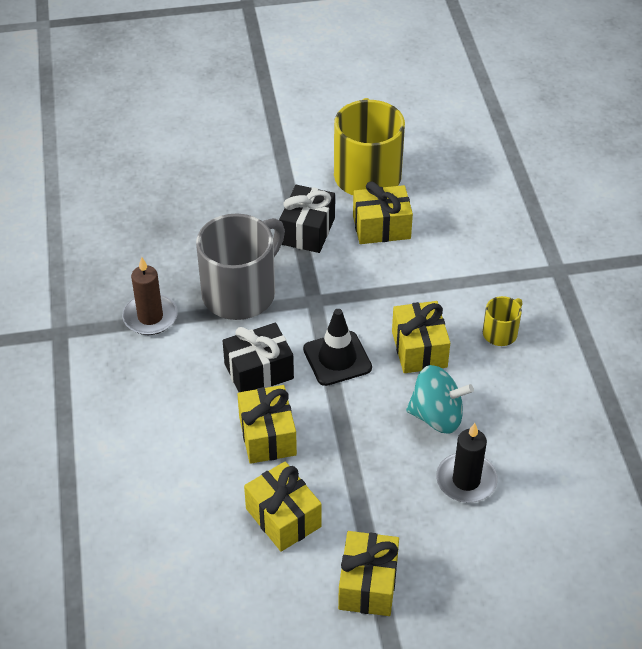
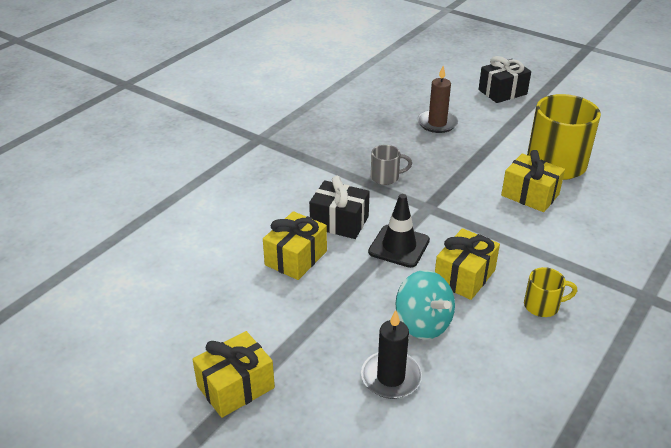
camera: 45 degrees right, 10 degrees down
brown candle [122,257,178,335] -> brown candle moved to [417,66,458,133]
grey mug [196,213,285,320] -> grey mug [371,145,412,185], size x0.46
yellow gift [244,461,322,552] -> none
black gift [279,185,335,253] -> black gift moved to [478,56,531,103]

